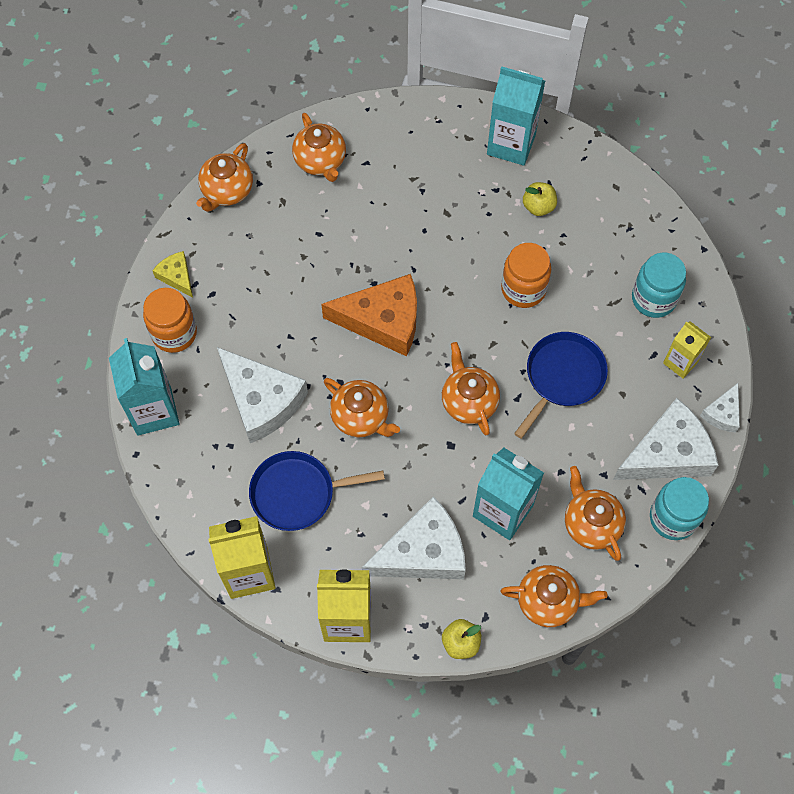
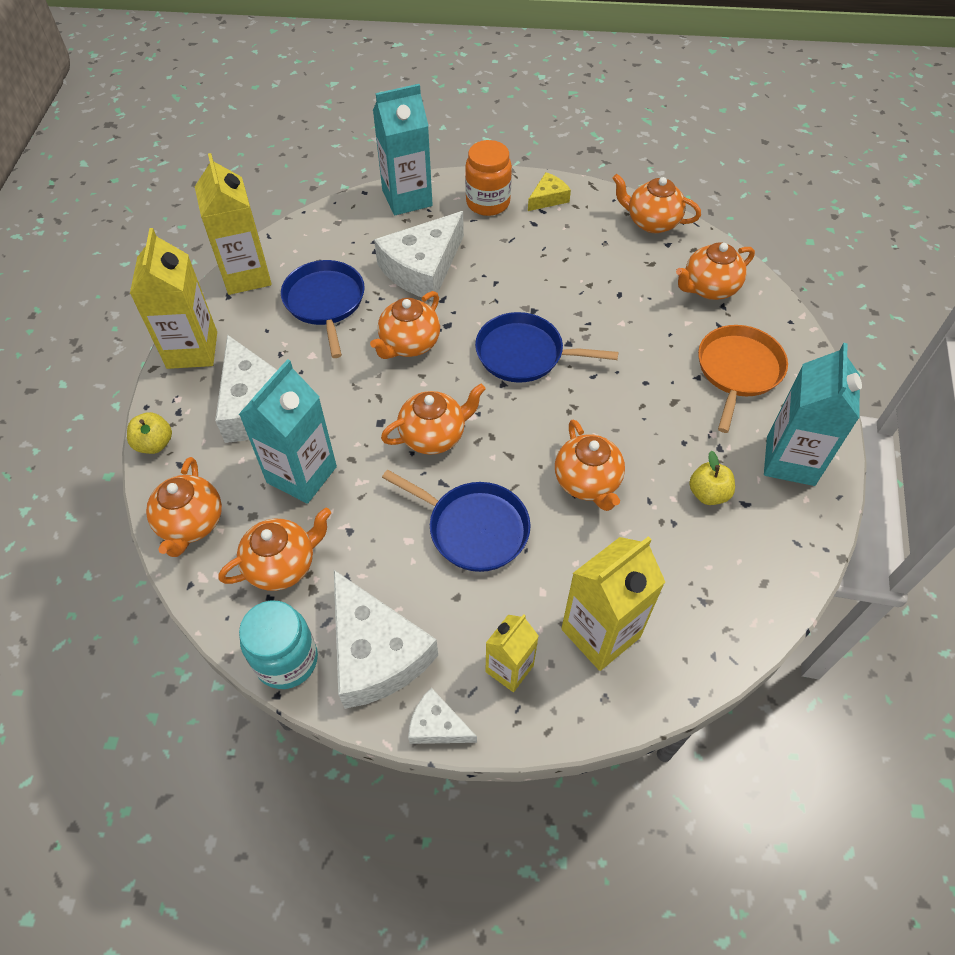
camera: 85 degrees right, 10 degrees down
orange cheese [321,274,417,357] -> blue pan [475,312,618,383]
orange jar [501,243,551,308] -> orange teapot [555,420,625,511]
turquoise jar [632,252,686,318] -> yellow carton [561,536,665,671]
none -> orange pan [698,325,788,433]

